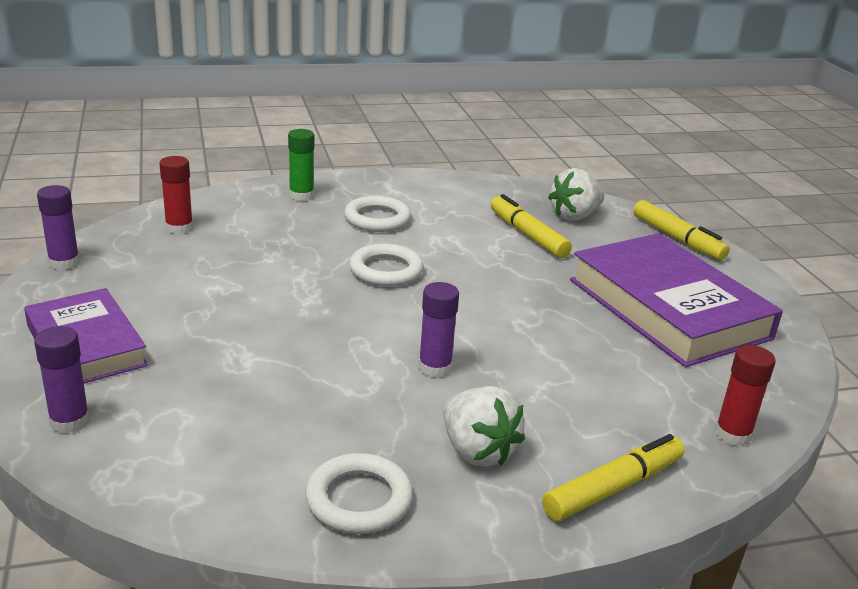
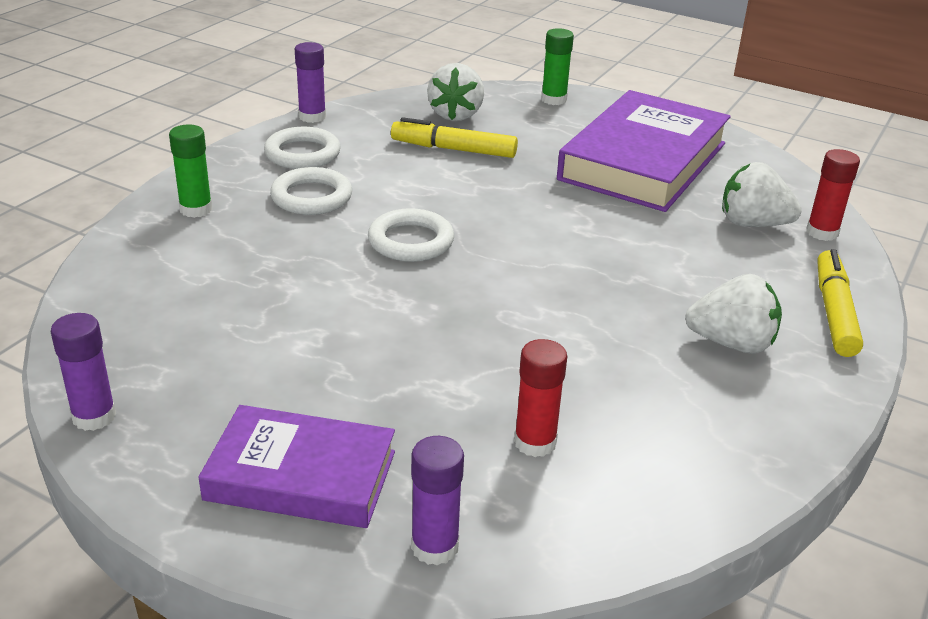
camera: 45 degrees left, 5 degrees up
red glue stick [159,156,193,234] -> red glue stick moved to [514,339,567,457]
white ring [305,453,413,534] -> white ring moved to [264,127,341,169]
purple glue stick [419,282,459,378] -> purple glue stick moved to [295,42,326,123]
purple book [570,233,783,367] -> purple book turned 75 degrees counterclockwise [557,90,731,212]
yellow marker [633,200,730,260] -> green glue stick [541,28,574,105]
none -> white strawberry [722,162,802,227]

